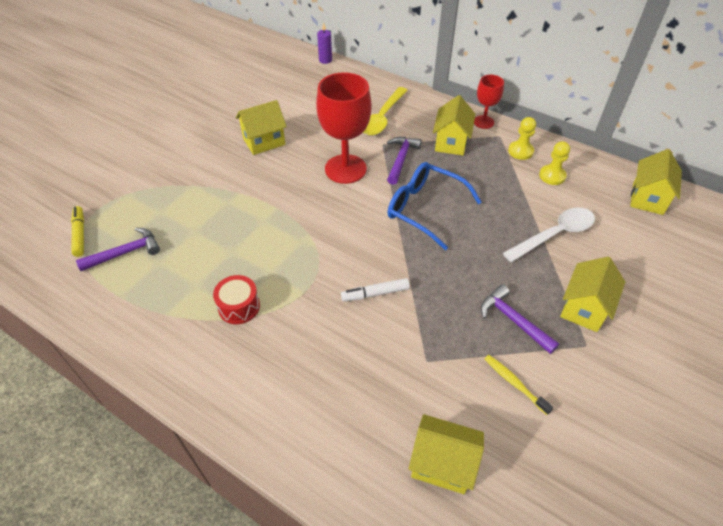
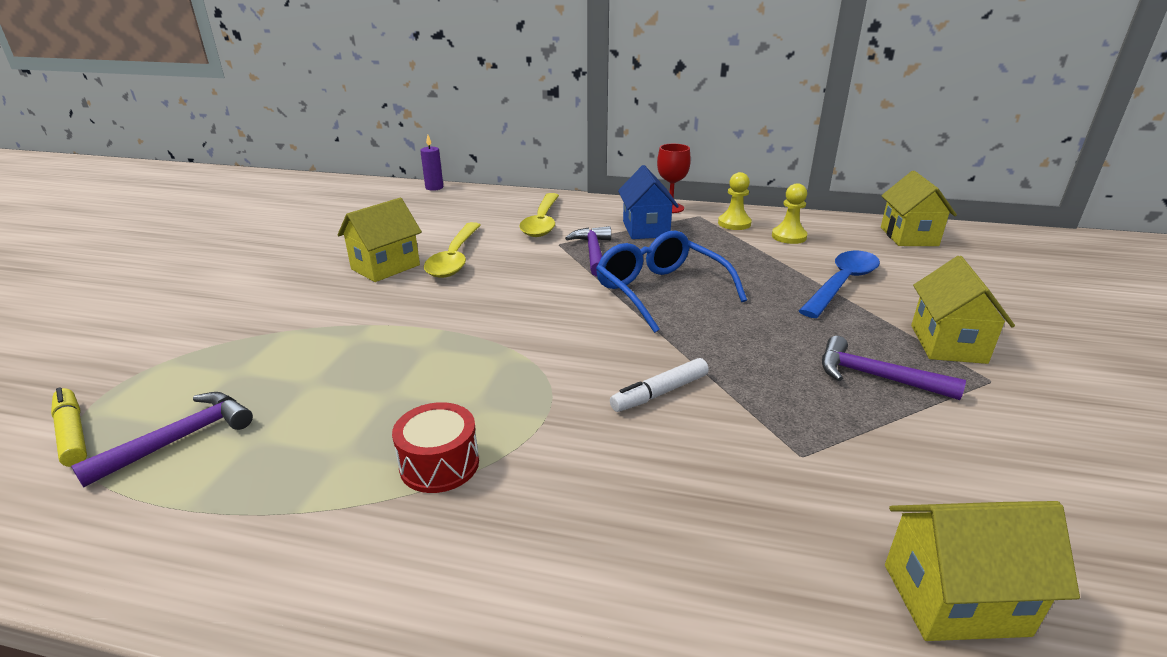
camera: 20 degrees left, 20 degrees down
red goblet [316,72,372,184] -> none
blue glasses [388,162,482,250] -> blue glasses turned 45 degrees clockwise [596,231,747,333]
yellow house [433,95,475,155] -> blue house [618,165,679,239]
yellow toothbrush [485,355,553,415] -> none
white spoon [503,207,595,262] -> blue spoon [799,251,880,318]
none -> yellow spoon [424,222,481,278]

